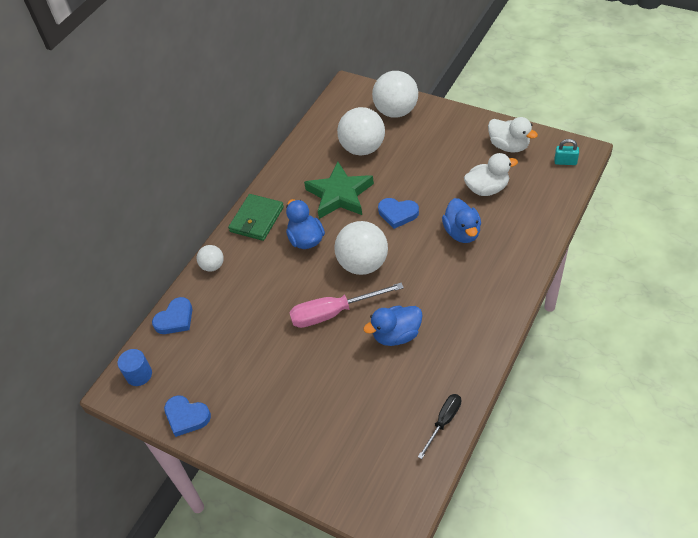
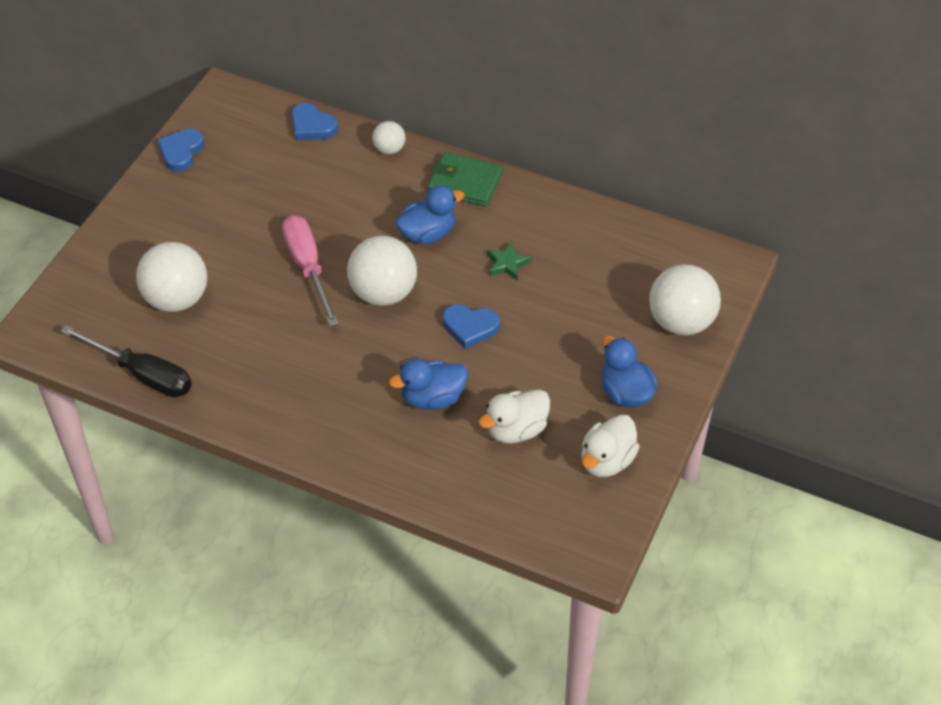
camera: 80 degrees right, 0 degrees up
blue cylinder [118,349,152,386] -> none
green star [304,162,374,219] -> green star [487,242,532,280], size x0.48
white ball [337,107,385,156] -> white ball moved to [136,242,207,312]
blue duck [363,306,423,346] -> blue duck moved to [601,336,658,408]
blue heart [378,198,419,229] -> blue heart turned 90 degrees counterclockwise [443,304,500,349]
black screwdriver [418,394,461,459] -> black screwdriver [61,325,192,397], size x1.68
white duck [464,153,518,196] -> white duck turned 75 degrees clockwise [479,389,550,443]
turquoise padlock [555,139,579,165] -> none

